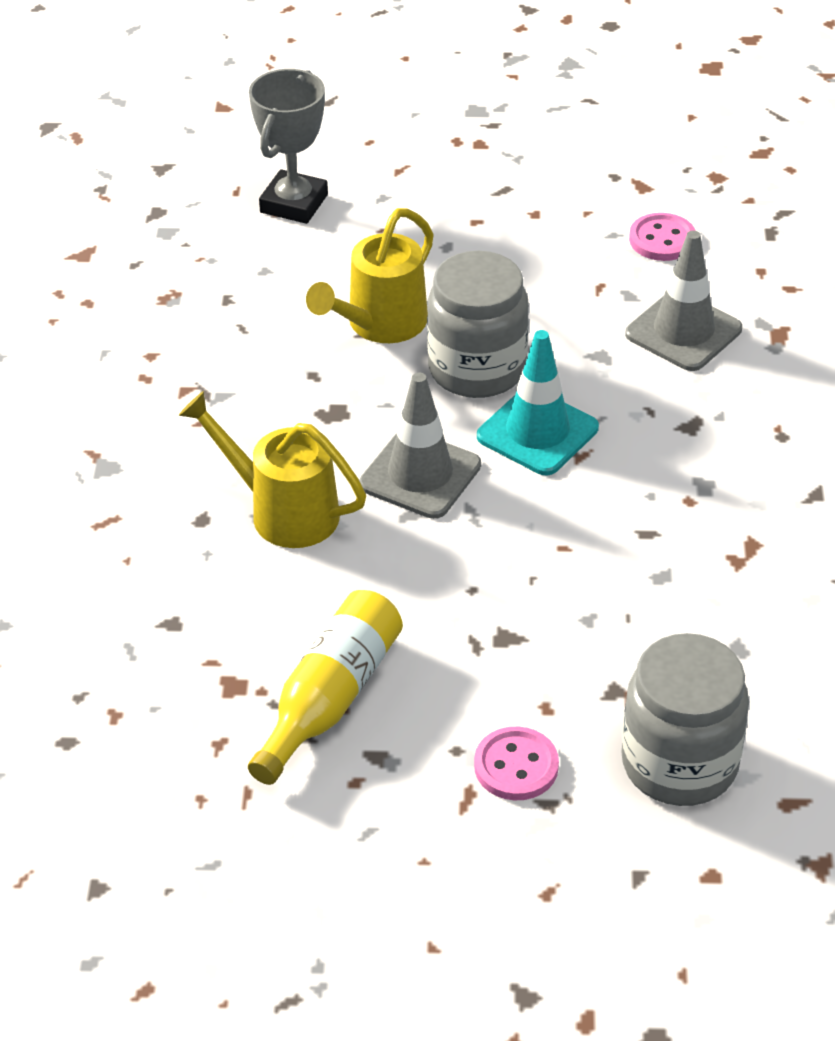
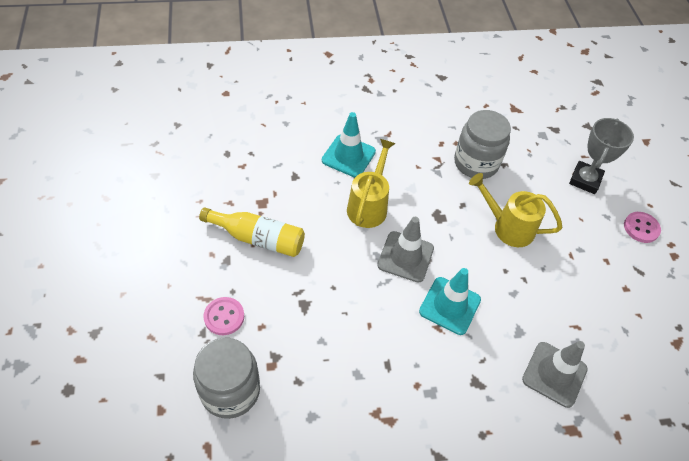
camera: 75 degrees right, 10 degrees up
grey trophy [249,69,328,224] -> grey trophy turned 75 degrees counterclockwise [569,118,634,194]
grey jar [427,251,529,398] -> grey jar moved to [454,110,511,179]
pink button [629,213,695,261] -> pink button moved to [624,212,661,243]
none -> turquoise traffic cone [322,112,376,177]

